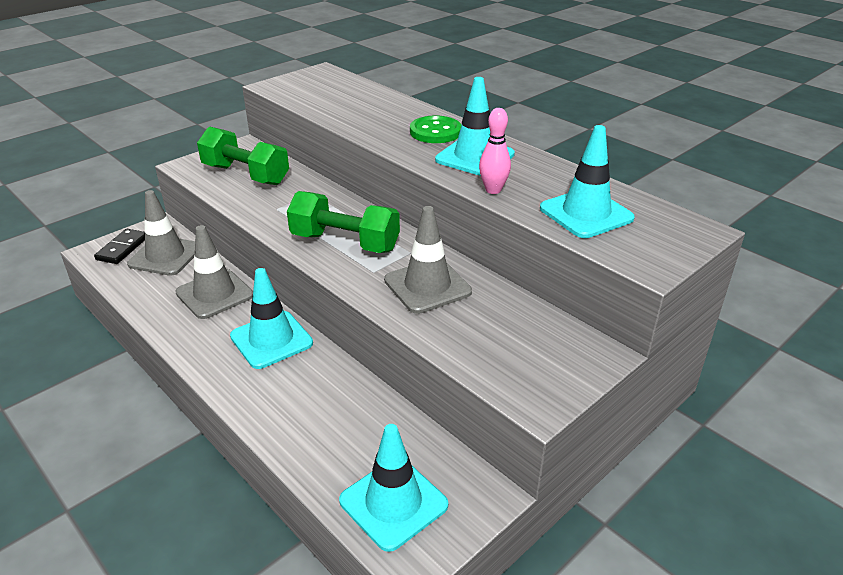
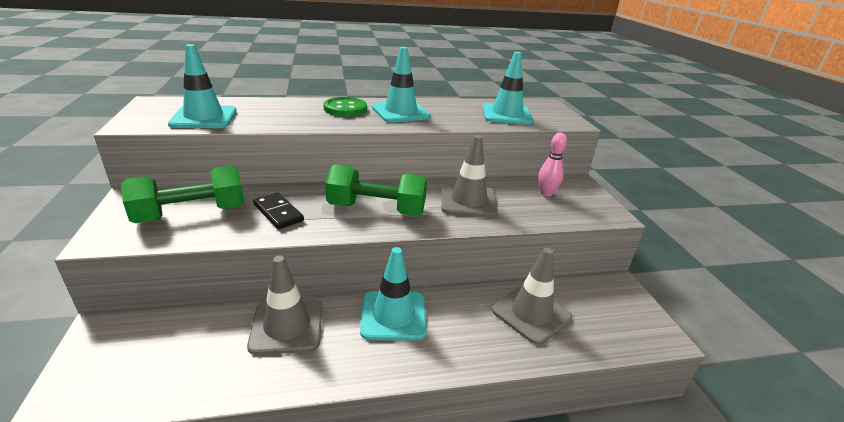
camera: 60 degrees left, 5 degrees down
black domino [94,229,145,264] -> black domino moved to [253,193,304,229]
grey traffic cone [127,190,195,276] -> grey traffic cone moved to [492,248,572,345]
green dumbbell [287,191,400,253] -> green dumbbell turned 45 degrees clockwise [325,164,427,216]
turquoise traffic cone [339,424,448,552] -> turquoise traffic cone moved to [168,44,237,128]
pink bowling pin [479,108,511,194] -> pink bowling pin moved to [538,132,567,197]

